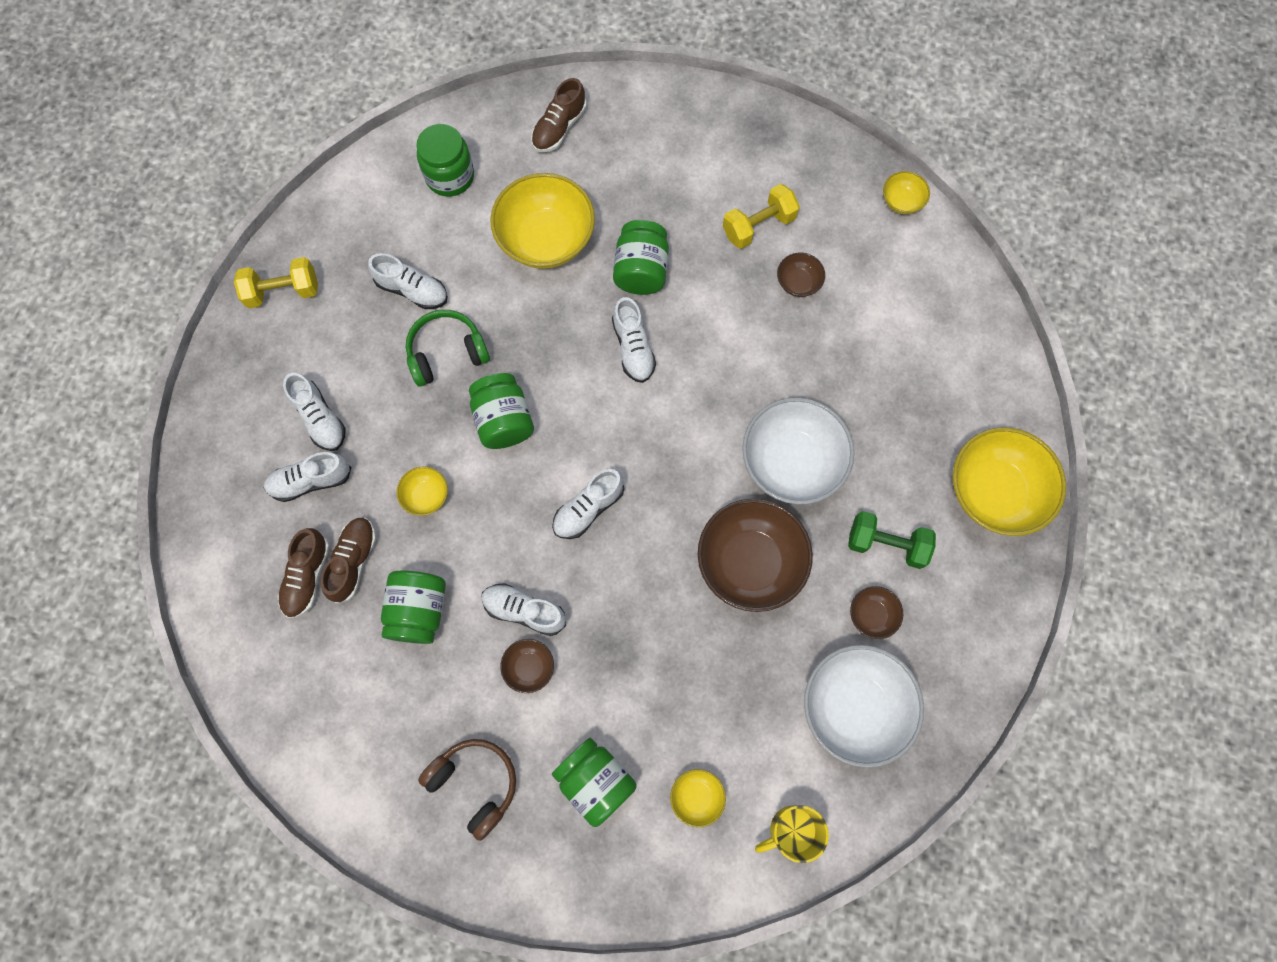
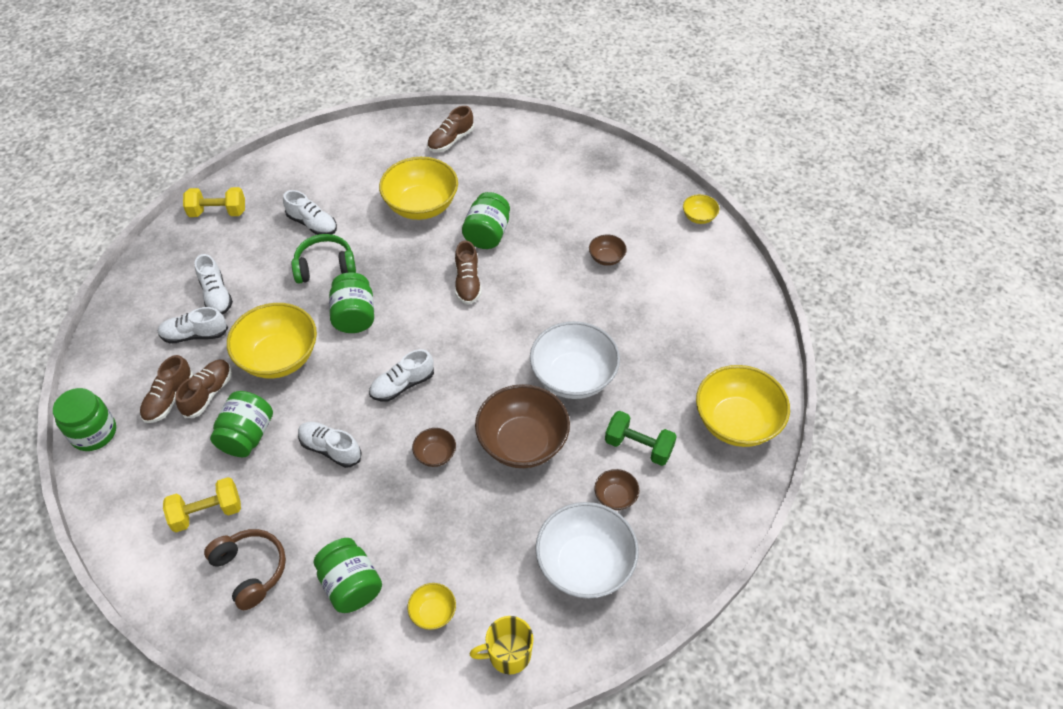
camera: 10 degrees right, 20 degrees down
yellow bowl [397,466,448,516] -> yellow bowl [227,303,317,378], size x2.15
green jar [416,124,474,197] -> green jar moved to [53,388,116,451]
brown bowl [500,639,554,693] -> brown bowl moved to [412,428,456,467]
white shoe [612,297,656,383] -> brown shoe [455,240,482,304]
yellow dumbbell [723,184,800,249] -> yellow dumbbell moved to [163,477,241,532]

